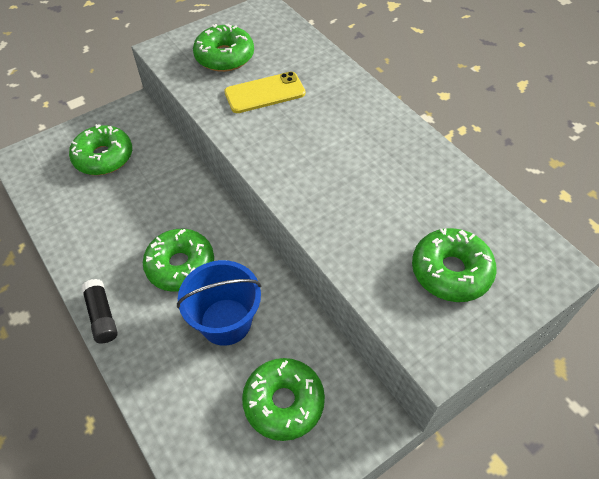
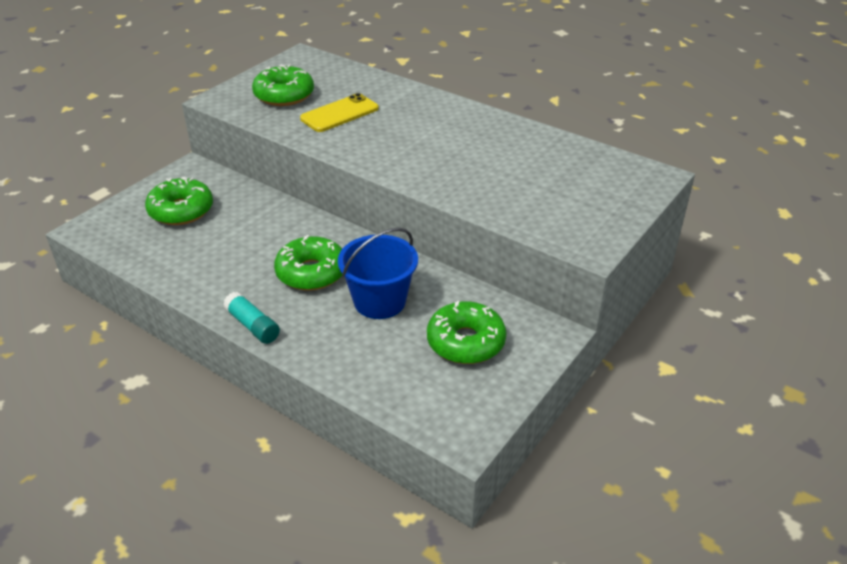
camera: 20 degrees left, 15 degrees down
black glue stick [81,279,118,343] -> turquoise glue stick [223,292,280,344]
green donut [412,228,496,302] -> none

